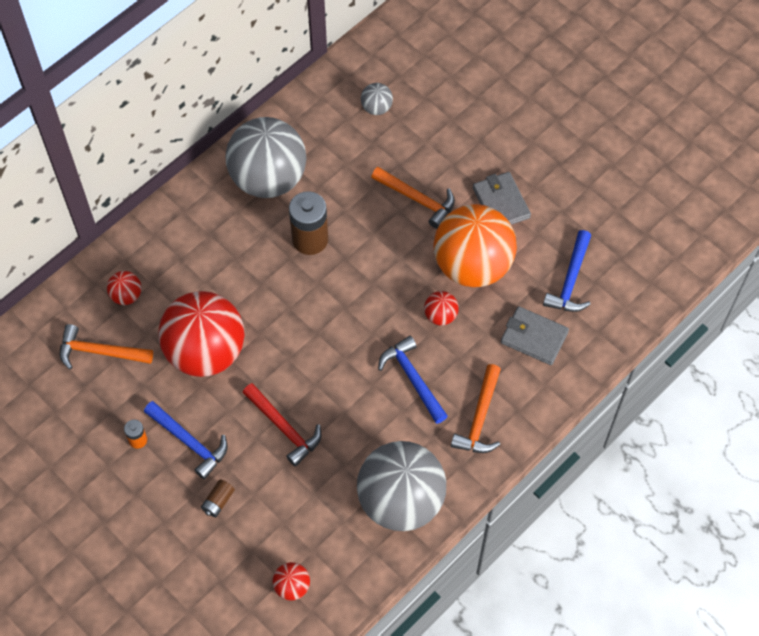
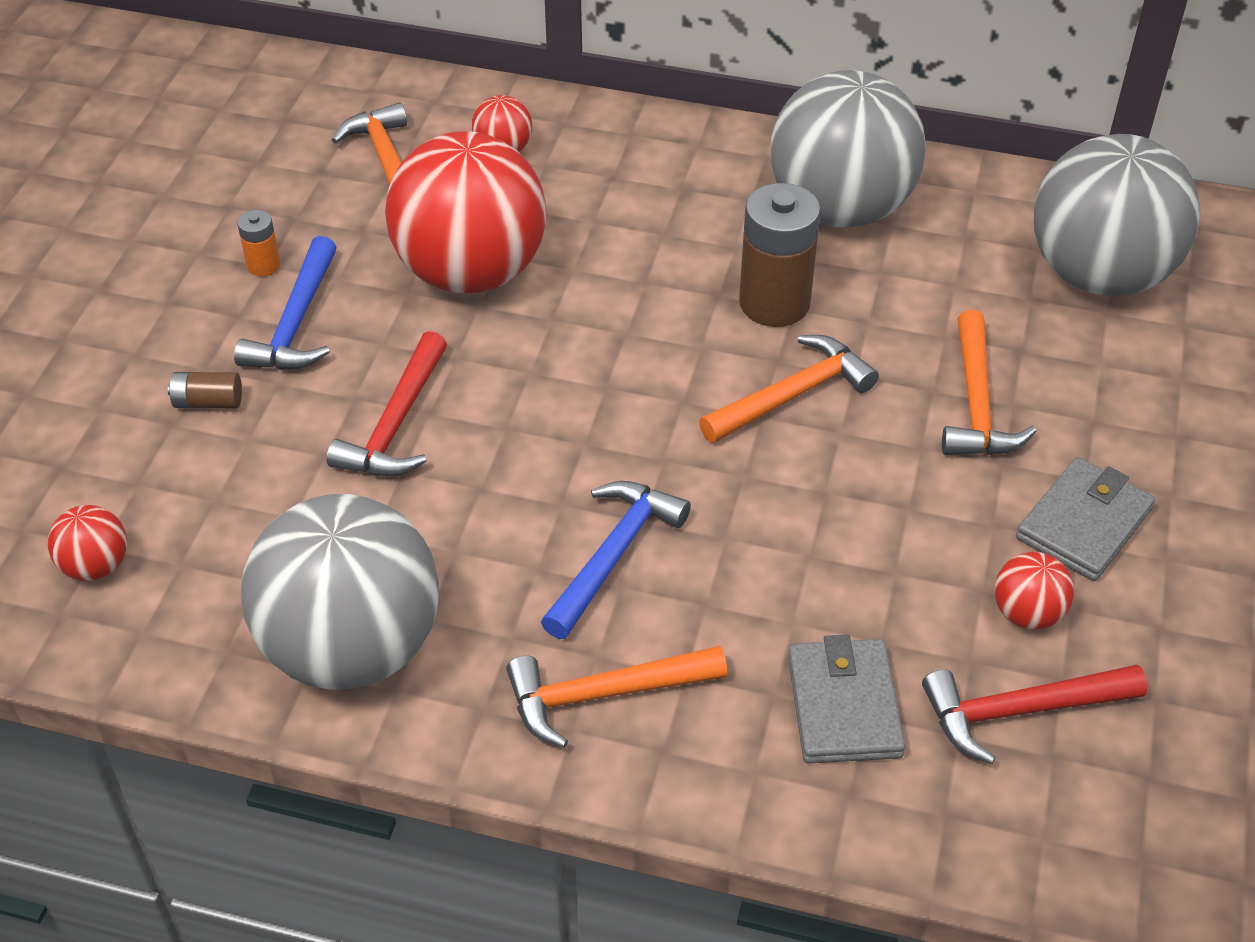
camera: 60 degrees right, 15 degrees down
grey ball [361,83,393,115] -> grey ball [1034,134,1200,296], size x2.41
red ball [424,291,459,325] -> red ball moved to [995,552,1074,630]
orange ball [433,204,517,287] -> none
blue hammer [543,230,591,312] -> red hammer [922,665,1148,764]
none -> orange hammer [699,335,879,443]

